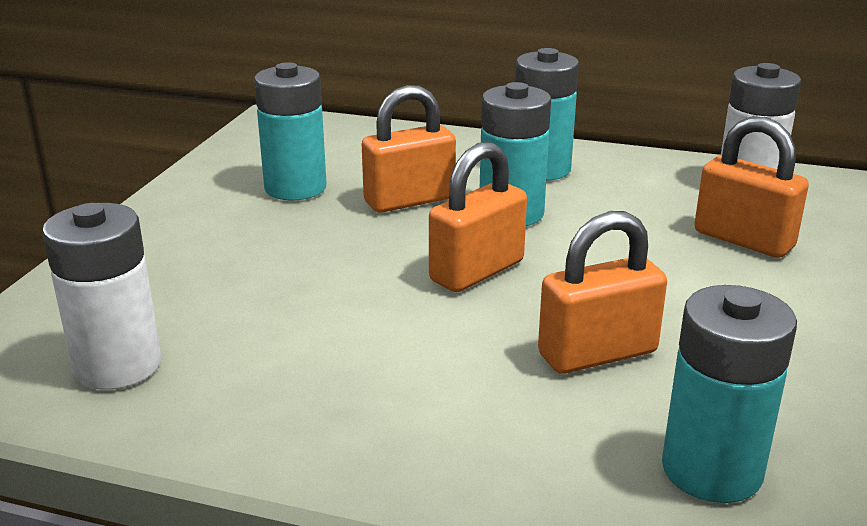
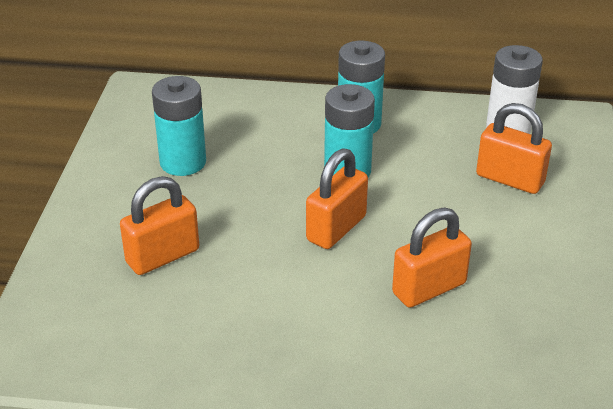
camera: 10 degrees left, 10 degrees up
white battery [42,203,161,390] -> none
orange padlock [362,85,456,213] -> orange padlock moved to [120,176,199,275]
turquoise battery [662,285,797,503] -> none

